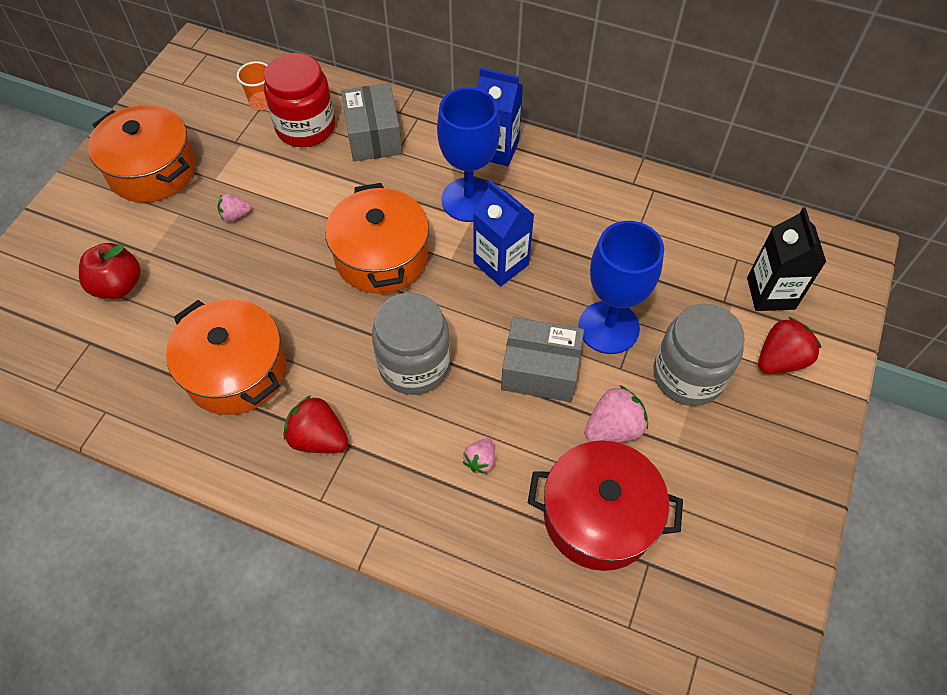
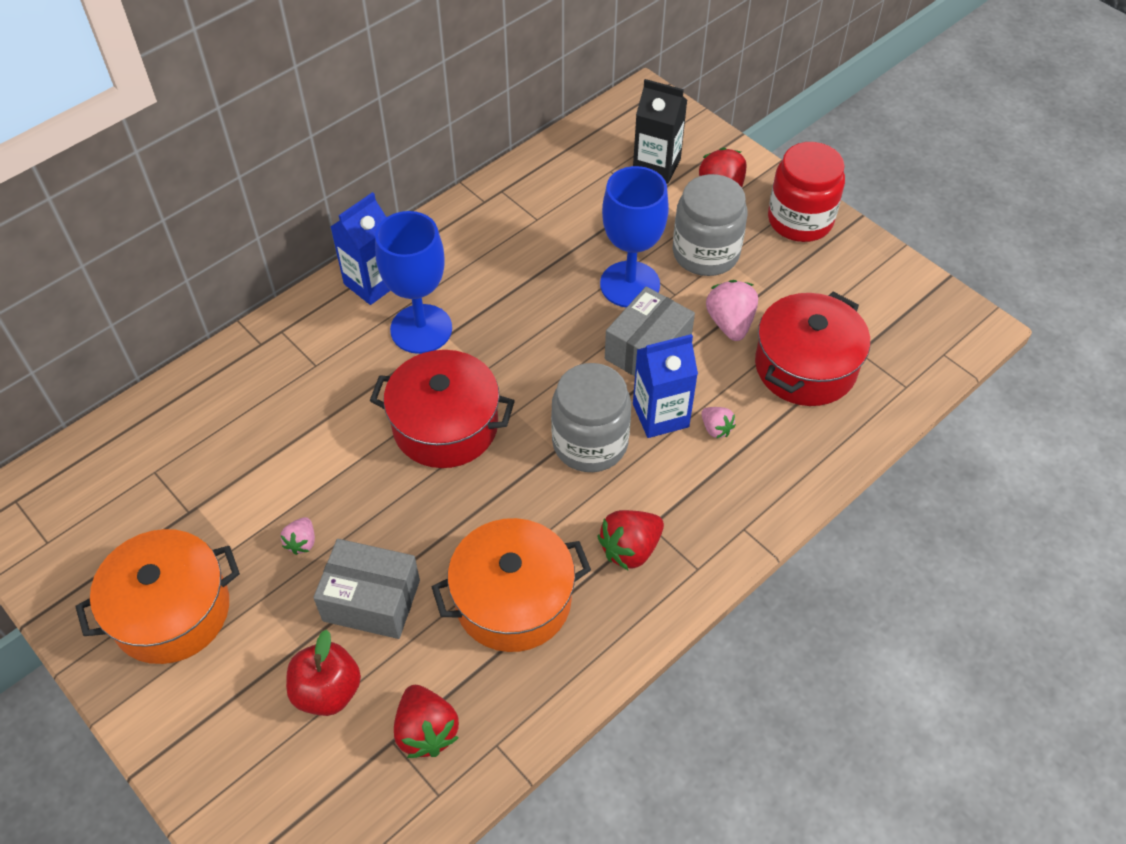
camera: 65 degrees left, 5 degrees down
orange cup [237,61,268,110] -> none
red jar [264,53,335,147] -> red jar moved to [768,142,845,242]
orange pot [325,183,429,294] -> red pot [370,350,515,468]
grey box [341,83,402,161] -> grey box moved to [313,539,420,639]
blue carton [473,180,534,287] -> blue carton moved to [633,334,698,438]
none -> red strawberry [394,685,459,758]

